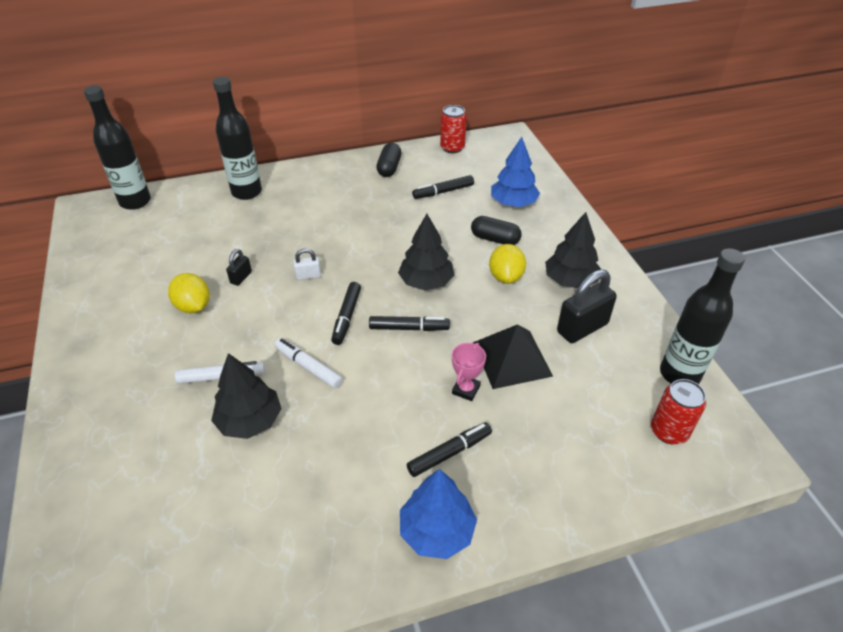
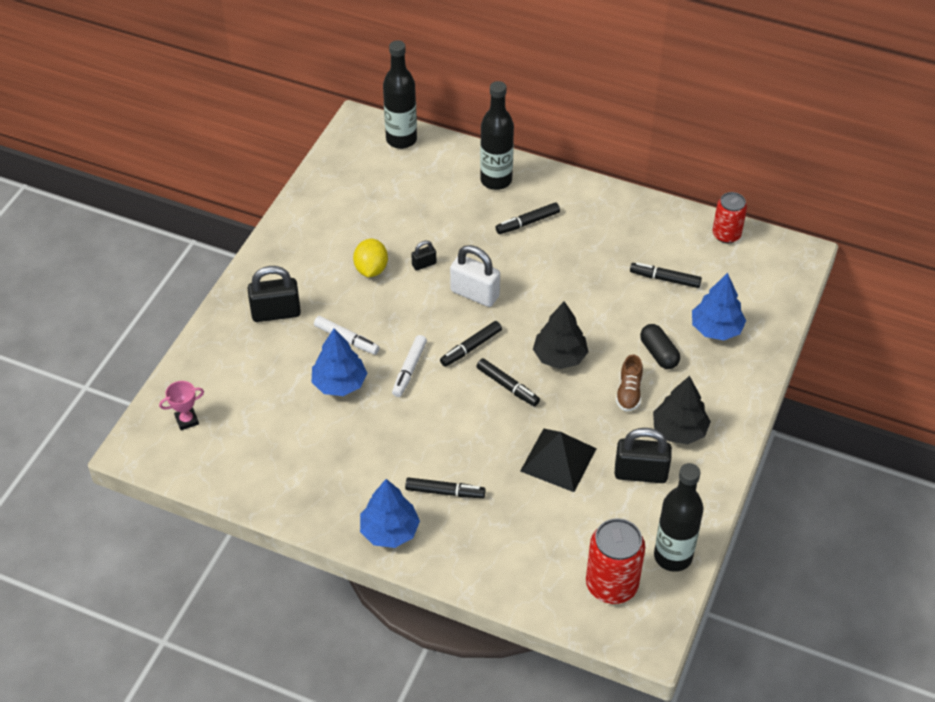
camera: 40 degrees right, 5 degrees up
black tree [211,353,281,439] -> blue tree [312,329,367,396]
white marker [274,338,343,389] -> white marker turned 150 degrees counterclockwise [392,335,427,397]
white padlock [293,249,321,280] -> white padlock [450,245,500,307], size x1.99
black capsule [376,143,401,177] -> none
pink trophy [452,343,486,401] -> pink trophy moved to [159,381,204,430]
yellow lemon [489,244,526,284] -> brown shoe [616,355,643,412]
red can [651,379,706,445] -> red can [586,518,645,604], size x1.52
none -> black padlock [248,266,301,322]
none -> black marker [496,202,560,234]

